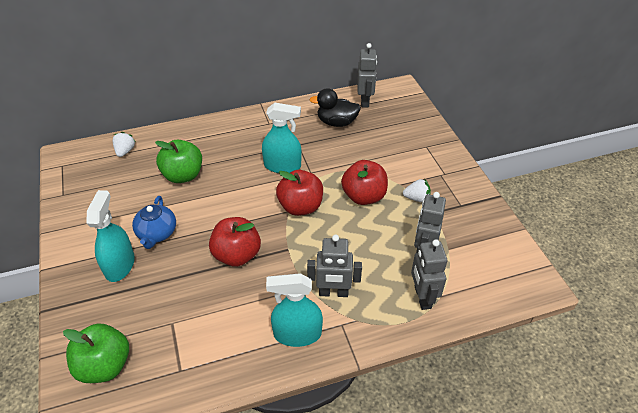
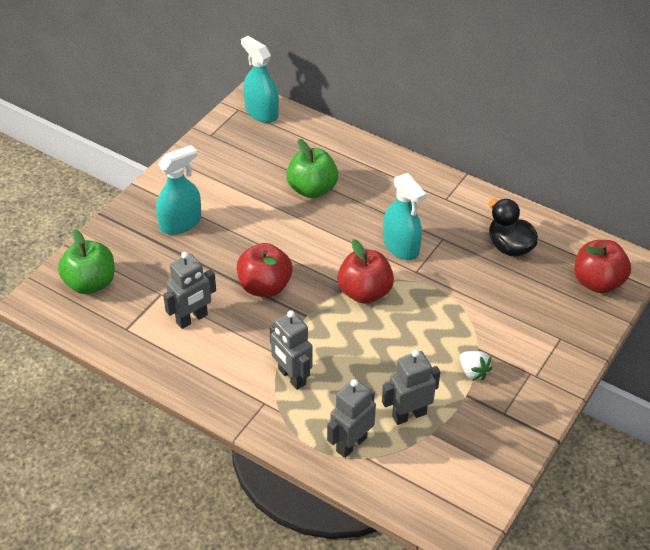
camera: 50 degrees right, 0 degrees up
white strawberry [112,132,136,157] -> none
blue teapot [132,196,176,249] -> none
turquoise spray bottle [266,273,323,347] -> turquoise spray bottle moved to [241,36,279,123]
red apple [341,160,388,205] -> red apple moved to [574,240,631,293]
grey robot [357,43,377,107] -> grey robot moved to [163,252,216,329]

